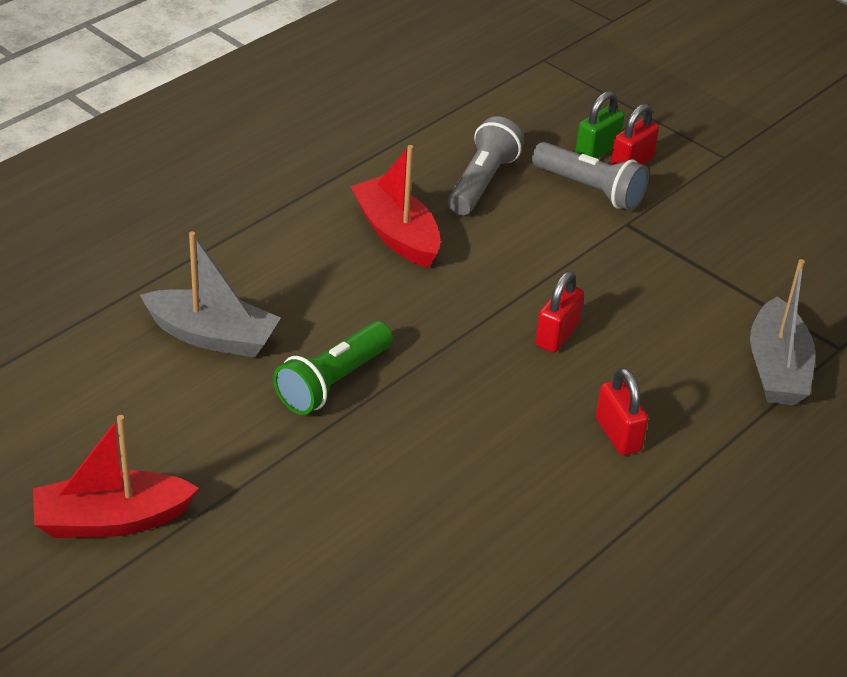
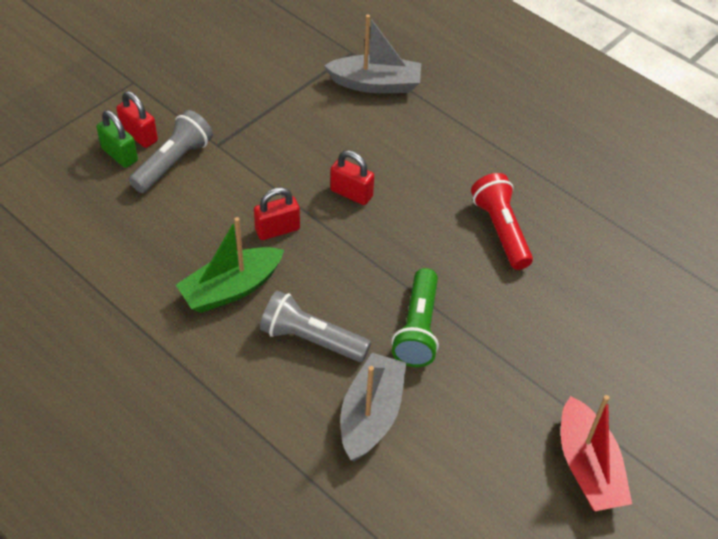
camera: 90 degrees left, 10 degrees up
green flashlight [273,321,393,415] -> green flashlight turned 60 degrees clockwise [392,268,439,367]
red boat [350,145,441,268] -> green boat [176,217,284,313]
grey flashlight [448,116,524,215] -> grey flashlight moved to [260,290,371,362]
red padlock [596,368,648,455] -> red padlock moved to [254,187,300,240]
none -> red flashlight [471,173,533,270]

